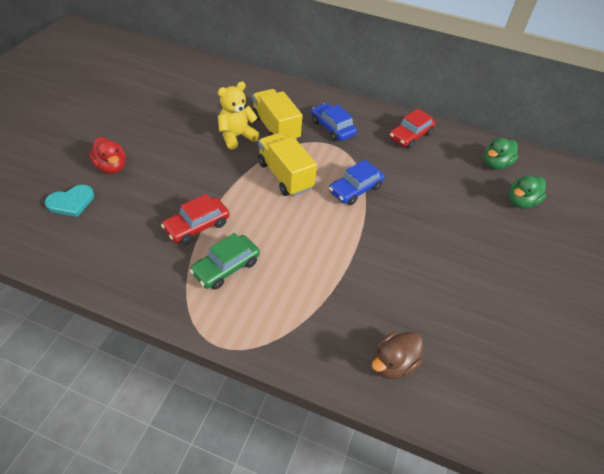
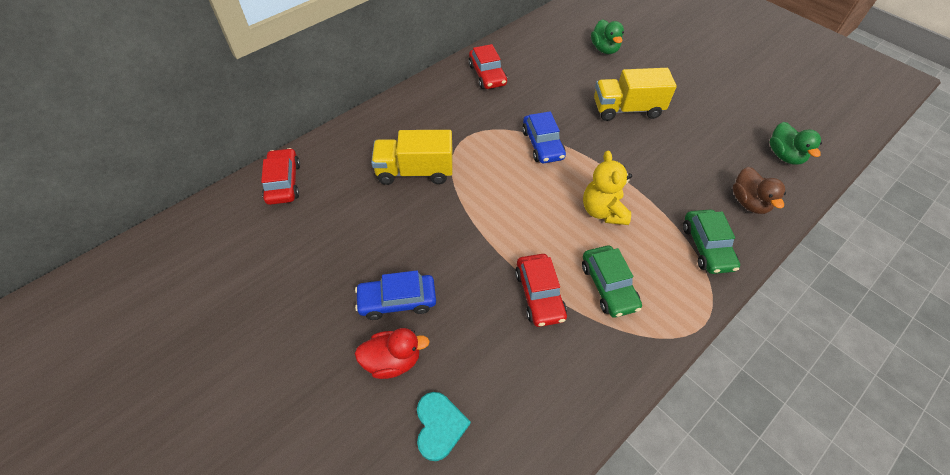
camera: 60 degrees left, 5 degrees up
yellow teddy bear [218,81,260,150] -> yellow teddy bear moved to [583,151,632,225]
yellow truck [258,133,317,196] -> yellow truck moved to [594,68,677,121]
blue car [311,103,357,141] -> blue car moved to [355,270,436,320]
green duck [484,138,518,169] -> green duck moved to [769,122,822,165]
none -> red car [261,148,300,205]
none -> green car [683,209,740,274]

